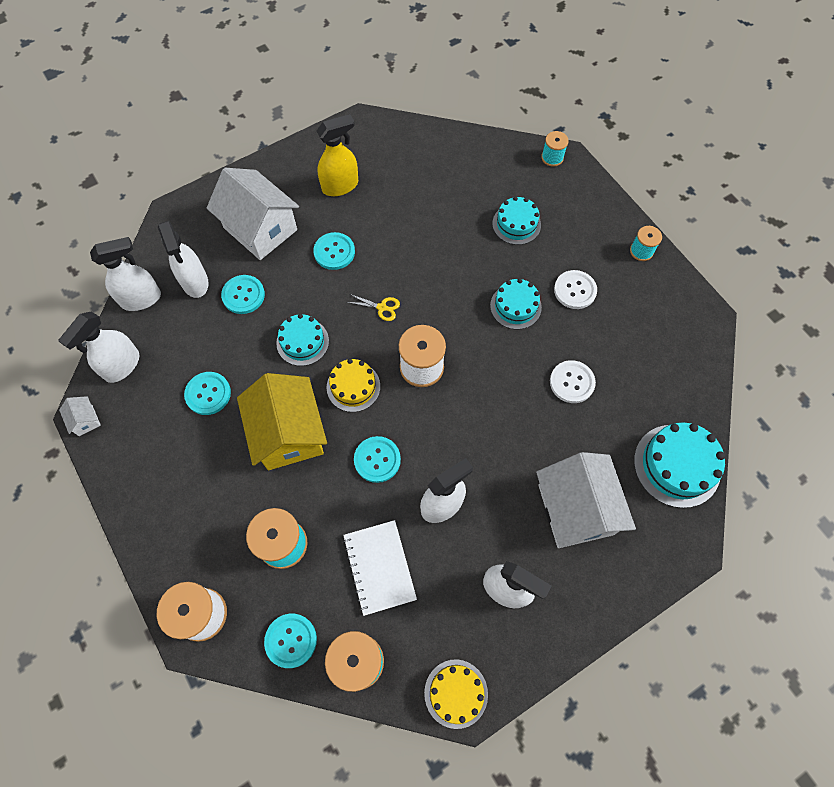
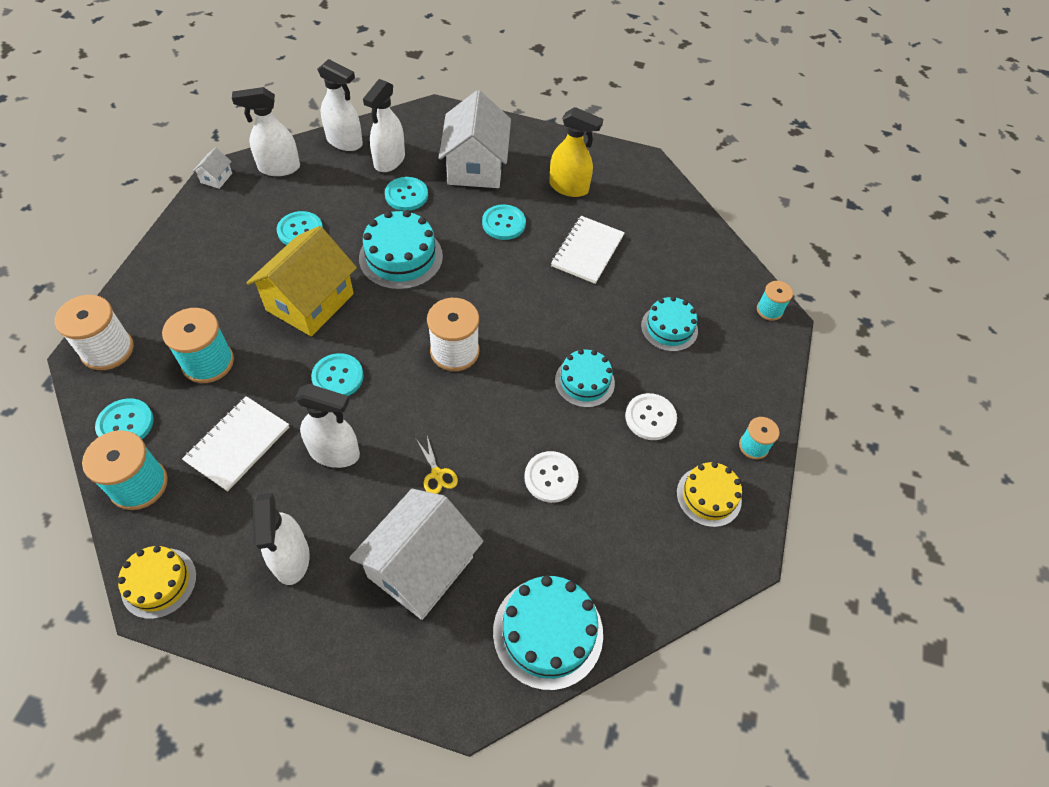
camera: 45 degrees right, 10 degrees down
turquoise cake [276,314,329,366] -> turquoise cake [359,210,443,290], size x1.52
yellow cake [327,359,380,412] -> yellow cake moved to [677,462,742,527]
yellow scissors [347,294,400,321] -> yellow scissors moved to [416,436,458,494]
none -> white notebook [551,216,625,284]

